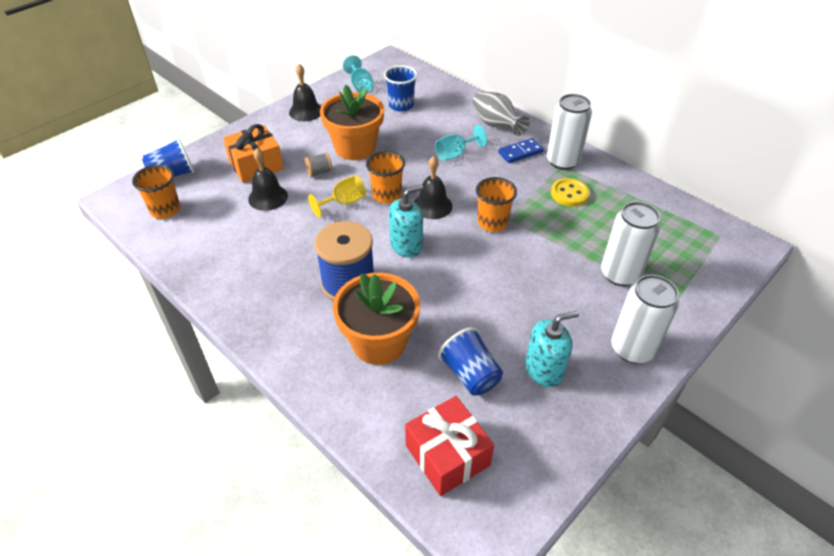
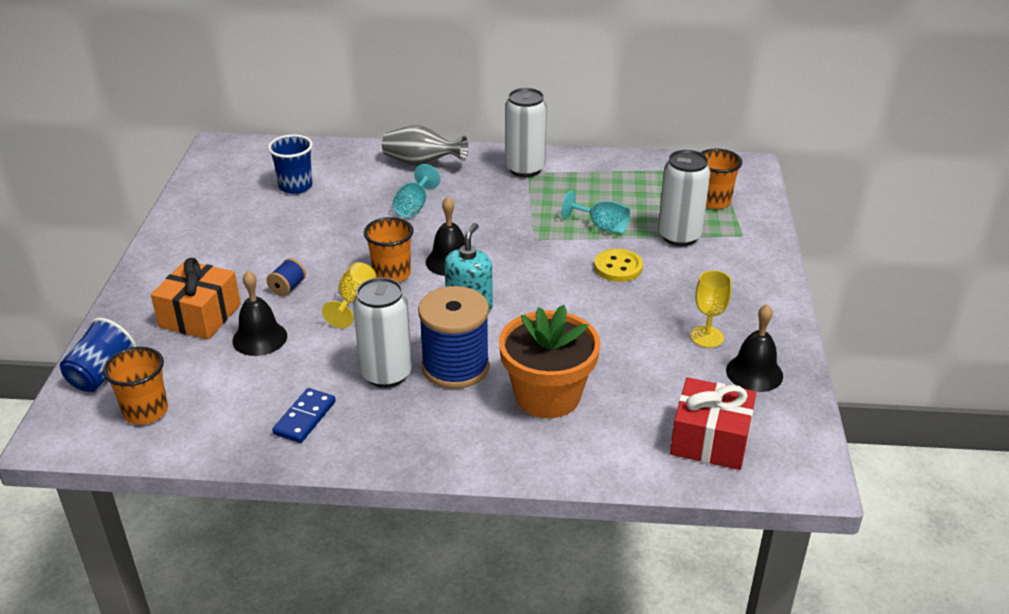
camera: 40 degrees left, 10 degrees down
black bell [289,64,321,121] -> black bell moved to [726,304,783,392]
grey spool [305,152,332,177] -> blue spool [266,258,306,296]
orange flower pot [320,85,384,160] -> none
turquoise goblet [343,55,374,93] -> turquoise goblet moved to [561,190,630,234]
blue cup [438,327,503,395] -> none
orange cup [476,177,517,232] -> orange cup moved to [700,149,742,209]
blue domino [498,138,544,163] -> blue domino moved to [272,388,336,443]
turquoise soap dispenser [525,311,579,388] -> yellow goblet [690,270,732,348]
yellow button [551,178,590,207] -> yellow button moved to [594,249,643,282]
white can [611,275,679,364] -> white can moved to [353,277,412,388]

